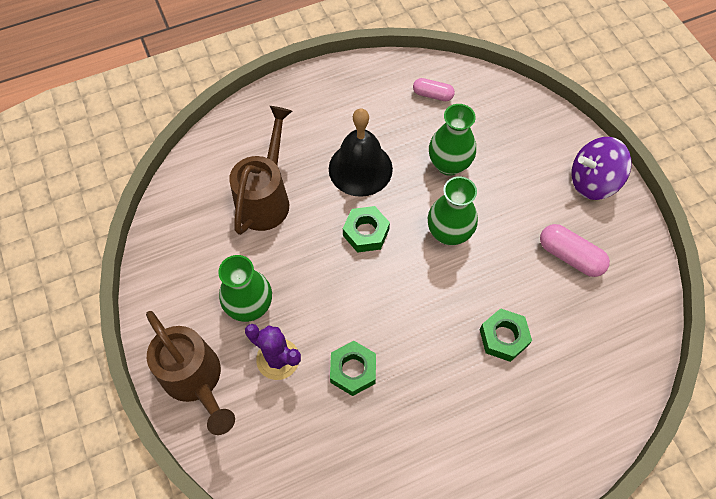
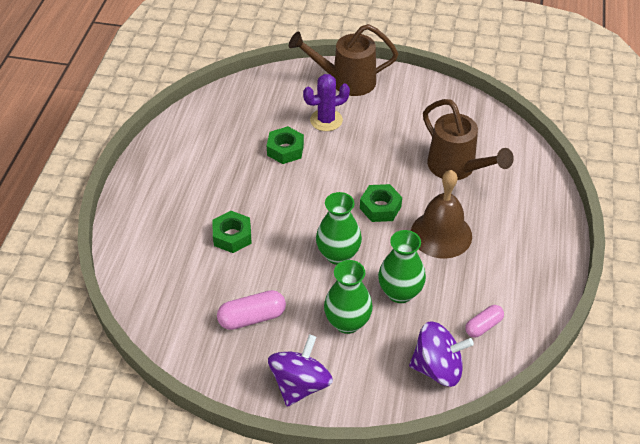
camera: 125 degrees right, 15 degrees down
green vase [218,255,272,322] -> green vase moved to [324,260,373,334]
black bell [329,108,393,197] -> brown bell [411,170,472,259]
none -> purple spinning top [409,321,474,387]

